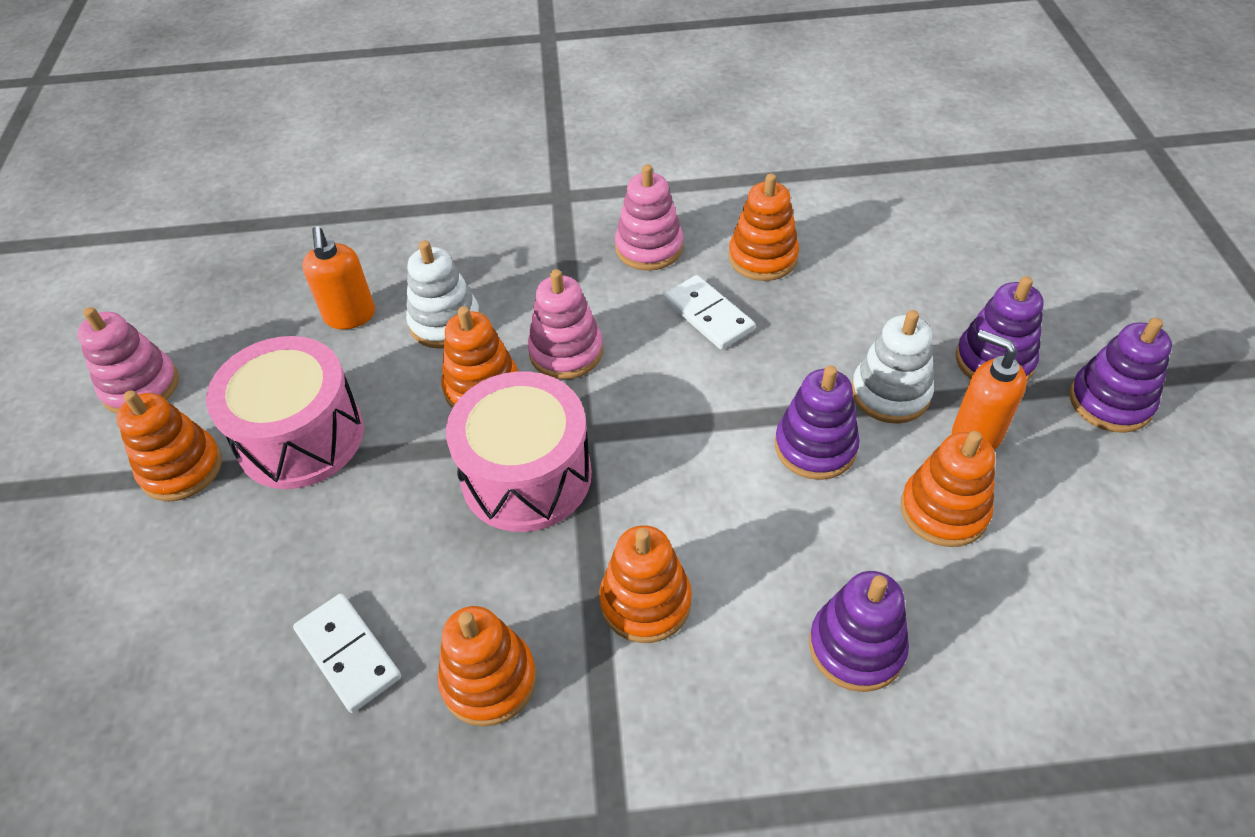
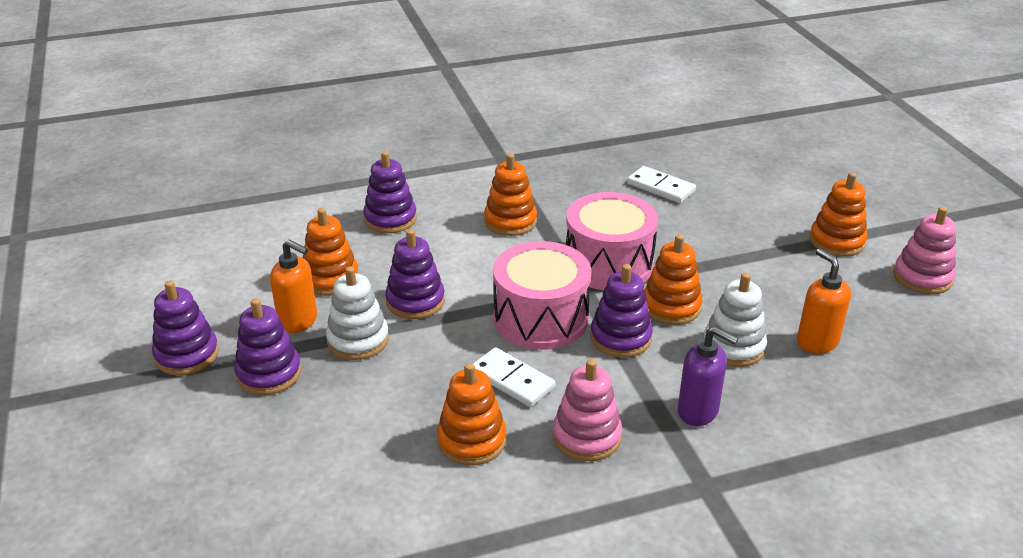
camera: 165 degrees right, 15 degrees down
pink drum [206,336,364,489] -> pink drum moved to [493,241,591,350]
orange stacking toy [438,606,536,727] -> none
pink stacking toy [527,269,603,379] -> purple stacking toy [590,264,653,357]
none -> purple soap dispenser [678,326,738,426]

